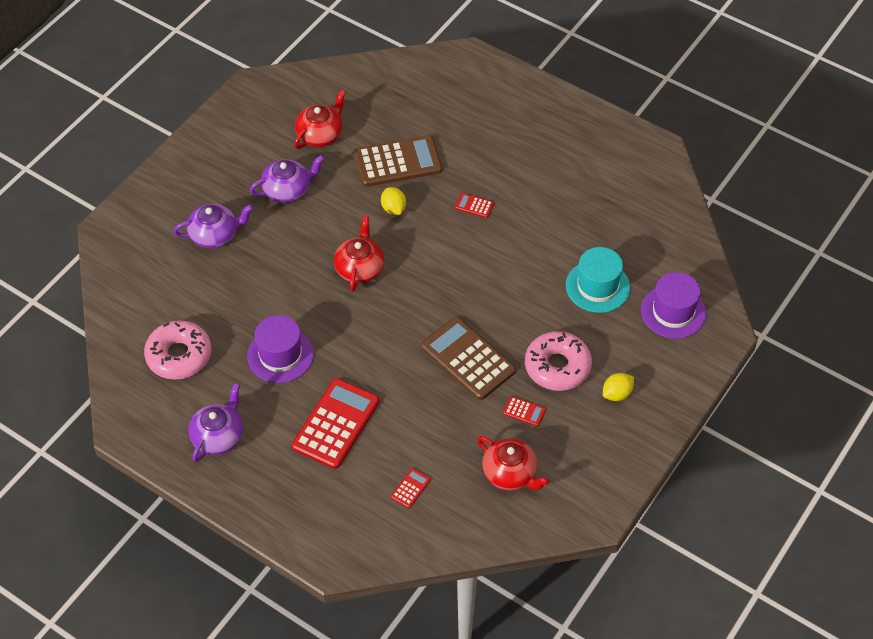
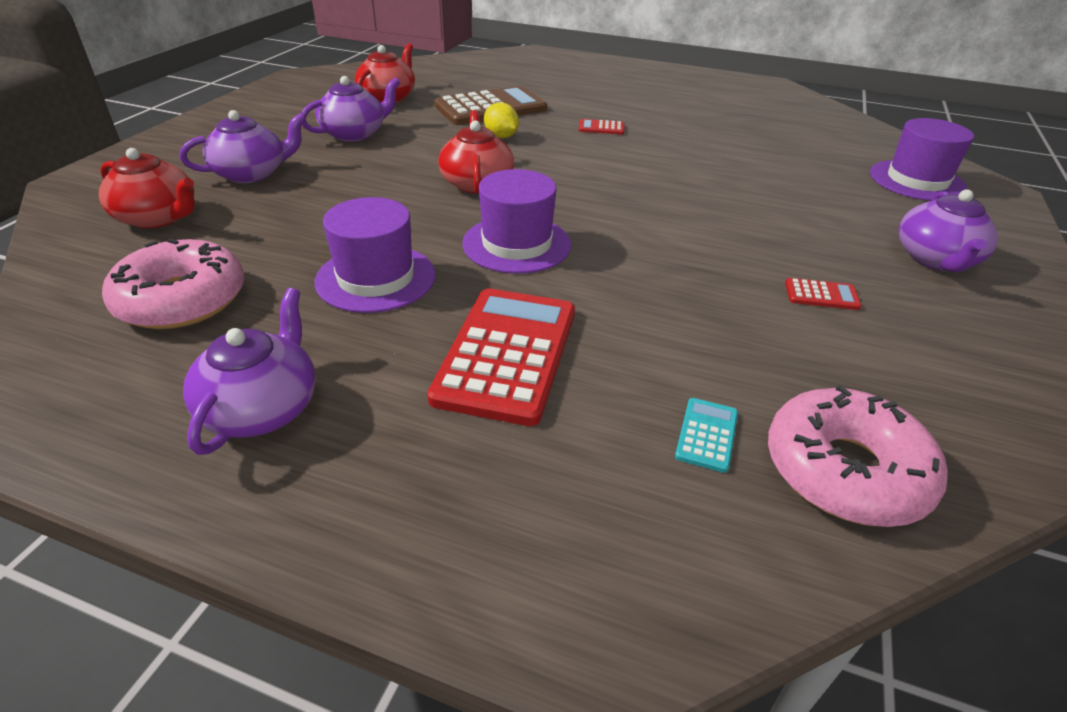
camera: 15 degrees left, 15 degrees down
red calculator [391,468,431,508] -> turquoise calculator [675,398,738,473]
brown calculator [421,317,516,400] -> none
red teapot [477,436,549,490] -> red teapot moved to [99,148,195,228]
pink donut [525,331,592,391] -> pink donut moved to [768,385,948,527]
turquoise hat [566,247,630,313] -> none
yellow lemon [603,373,634,401] -> purple teapot [899,189,998,272]
none -> purple hat [462,169,571,274]

